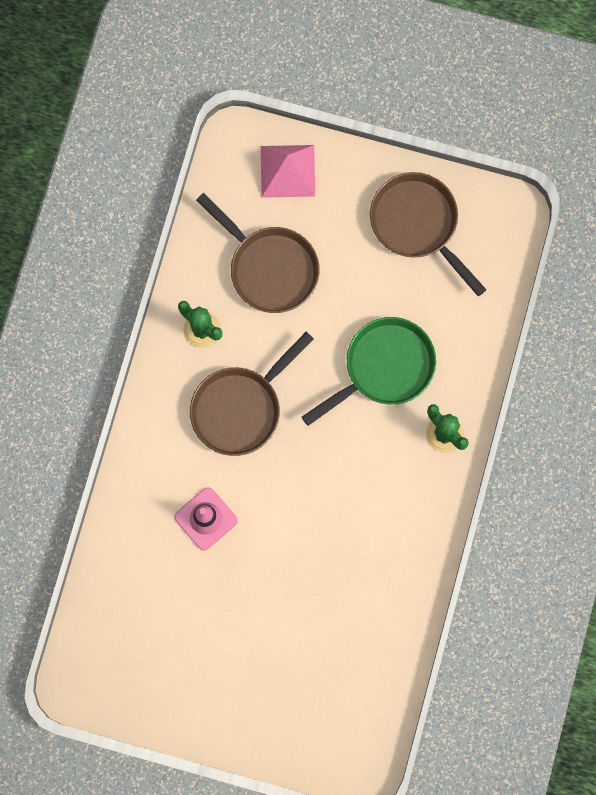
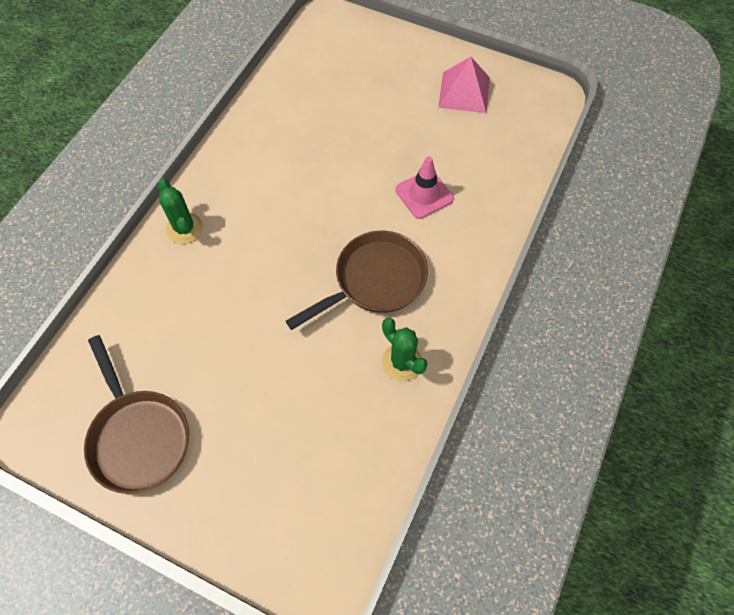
camera: 170 degrees left, 15 degrees down
brown pan [196,193,319,313] -> none
pink pyramid [261,145,315,198] -> pink pyramid moved to [438,57,490,113]
green pan [302,317,436,426] -> none

